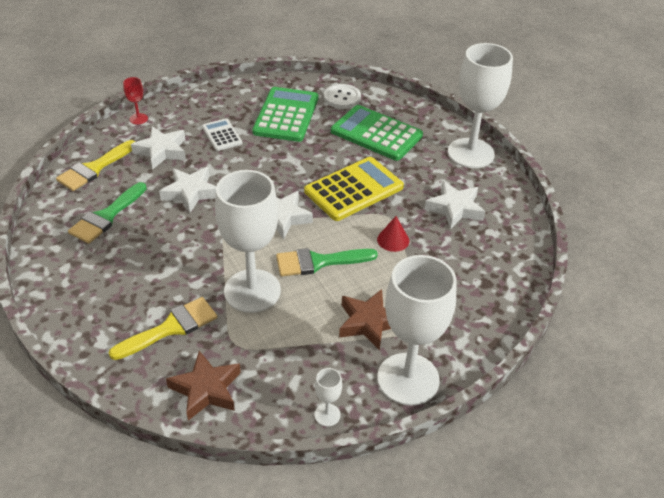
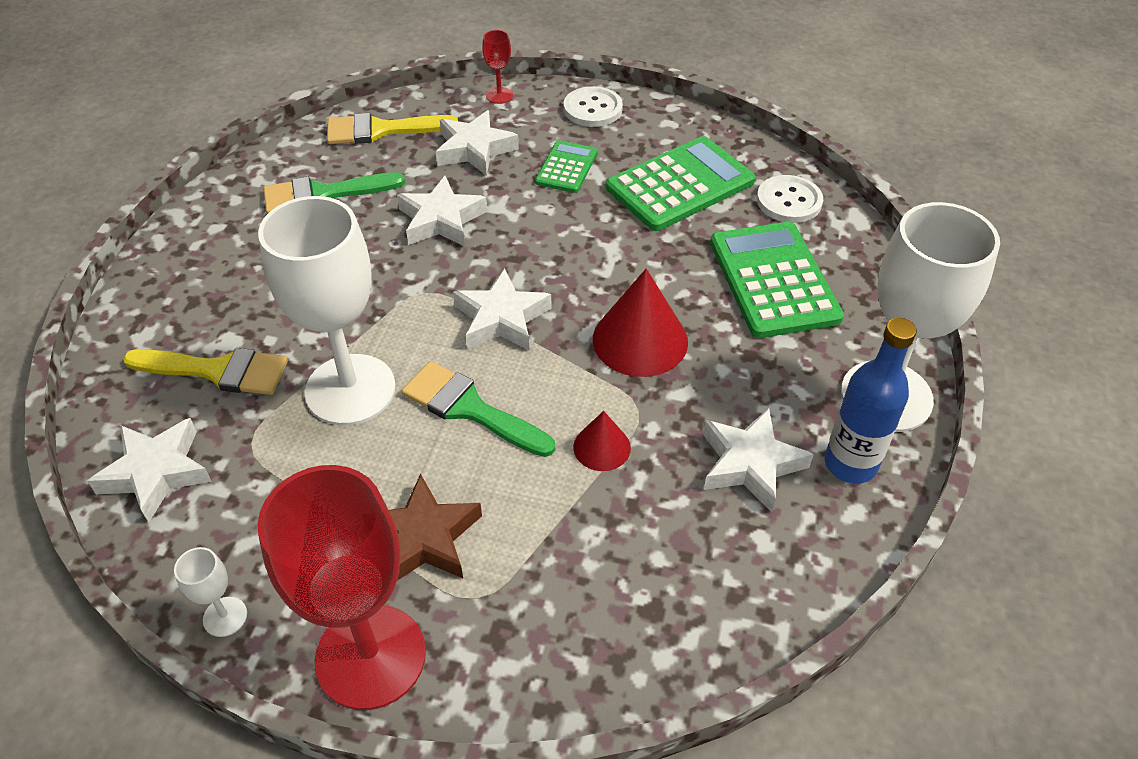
camera: 45 degrees right, 5 degrees up
brown star [166,351,241,421] -> white star [88,418,212,522]
white calculator [202,118,242,151] -> green calculator [535,140,597,193]
yellow calculator [304,157,404,221] -> red cone [593,269,688,377]
white goblet [377,255,457,406] -> red goblet [257,465,426,710]
none -> white button [564,86,623,127]
none -> blue bottle [825,318,917,484]

